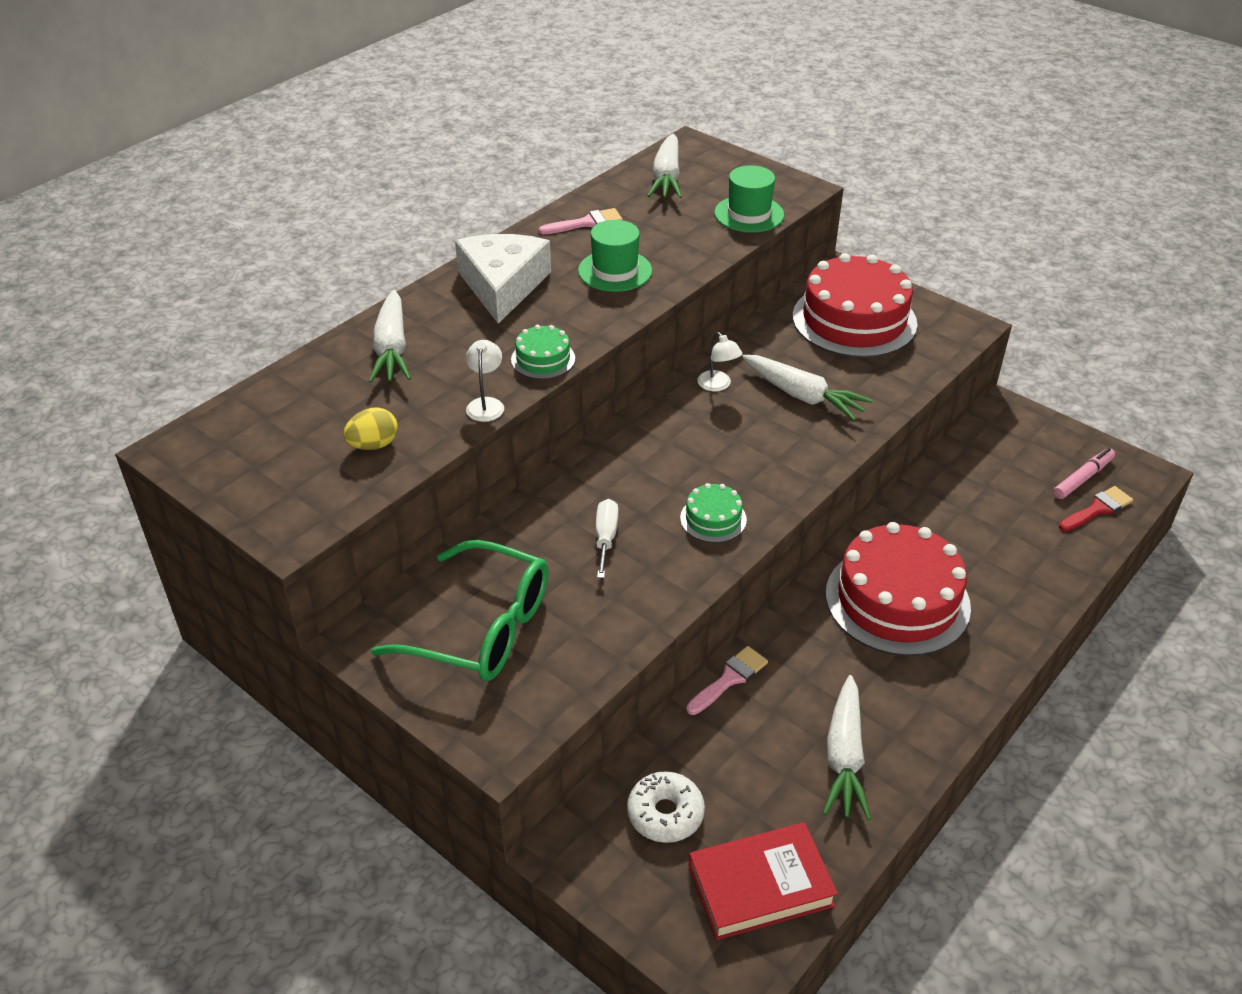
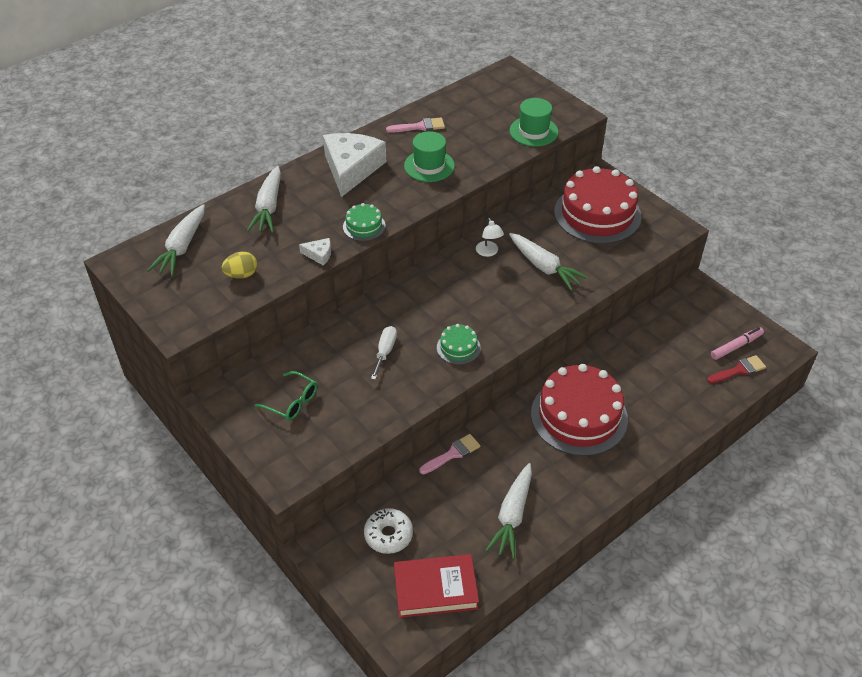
camera: 10 degrees right, 5 degrees up
green glasses [371,540,549,681] -> green glasses [255,371,317,421], size x0.53
white lamp [466,340,504,422] -> white cheese [299,238,331,266]
white carrot [647,133,682,198] -> white carrot moved to [147,204,205,276]

